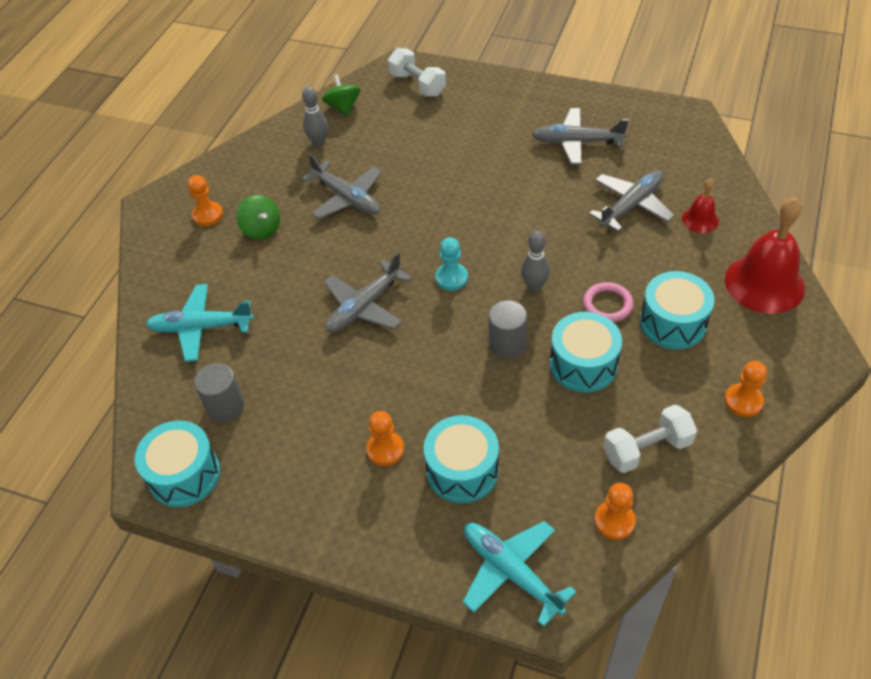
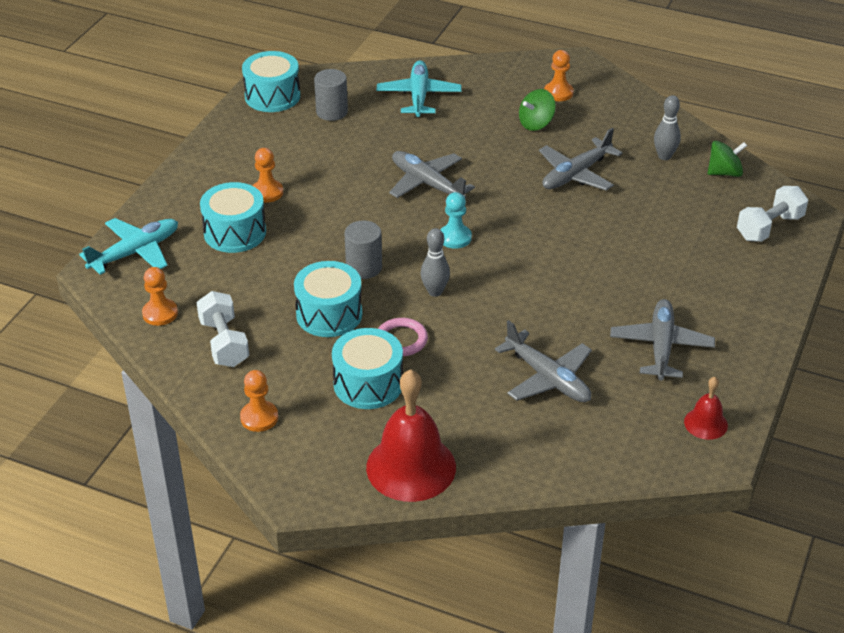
camera: 90 degrees right, 10 degrees down
red bell [682,179,719,233] -> red bell moved to [684,377,728,440]

